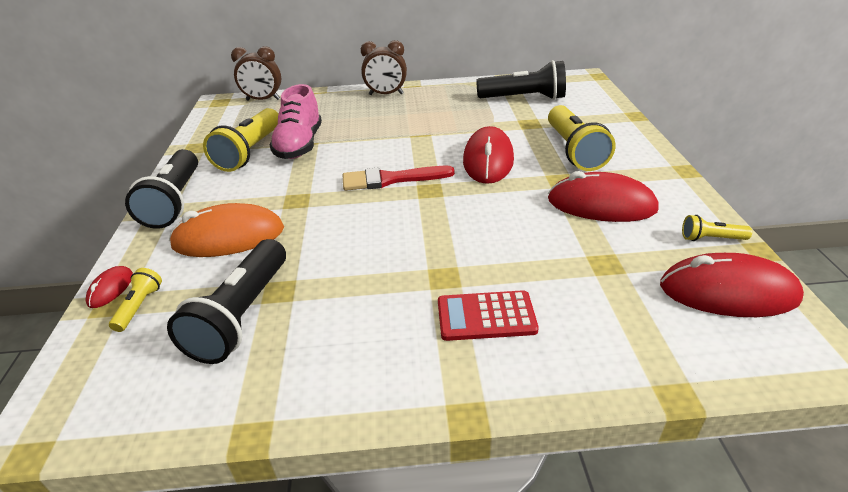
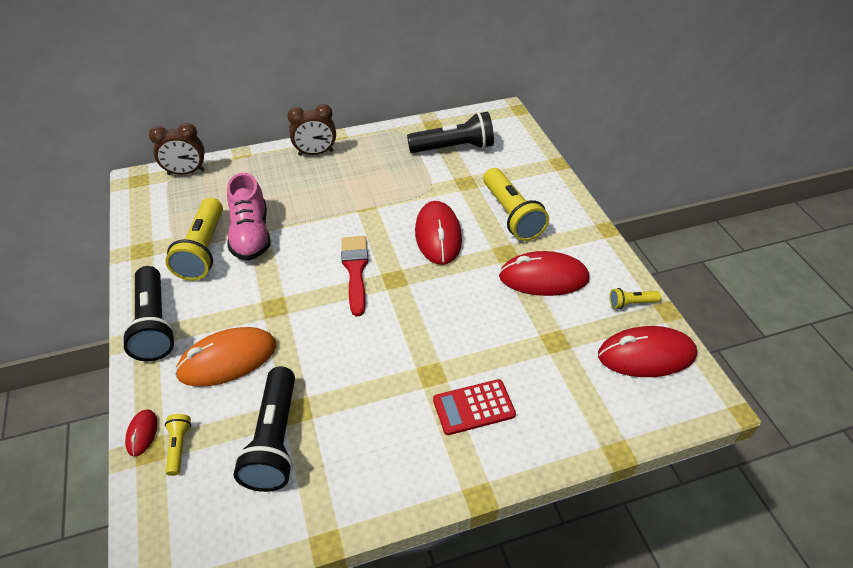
camera: 15 degrees left, 10 degrees up
red brush [343,166,455,191] -> red brush turned 105 degrees clockwise [341,236,369,316]

